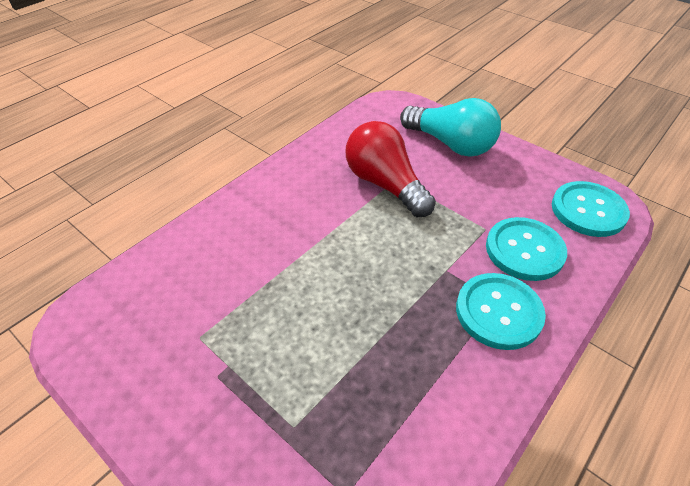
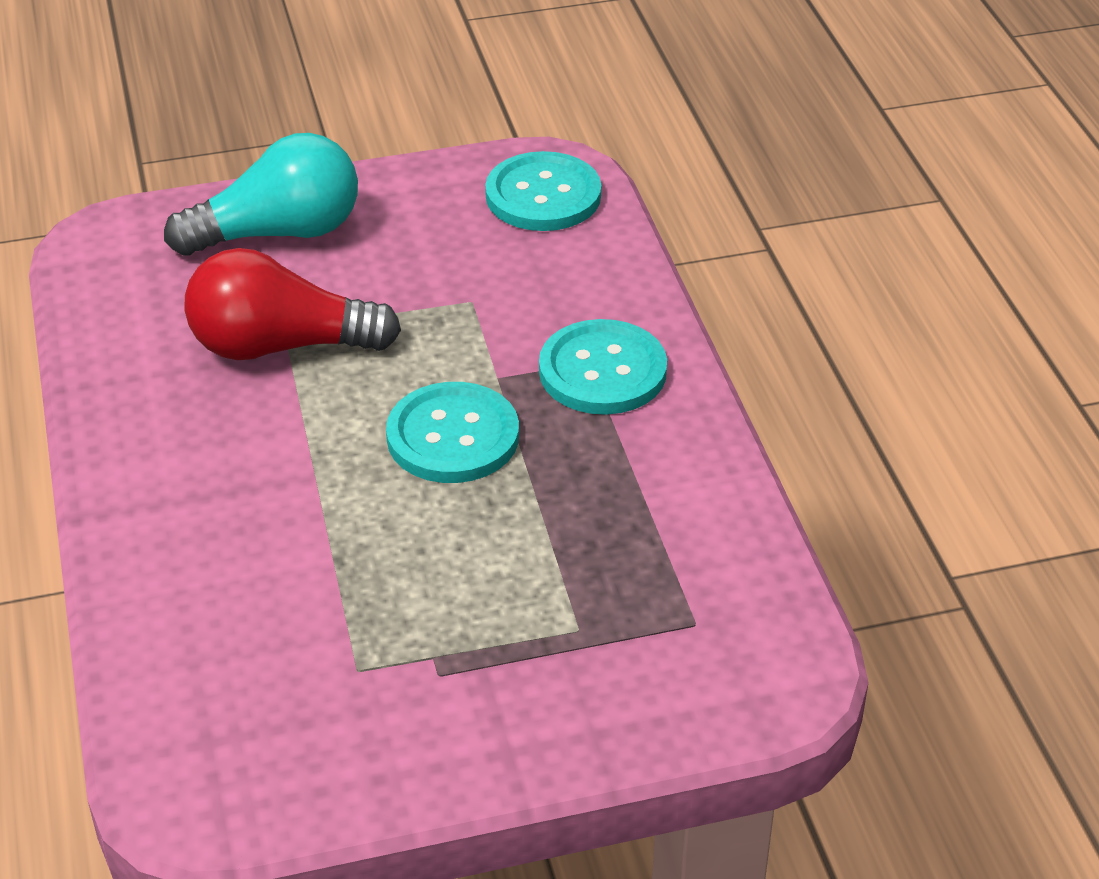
camera: 55 degrees left, 5 degrees down
turquoise button [486,217,567,281] -> turquoise button moved to [386,382,519,483]

